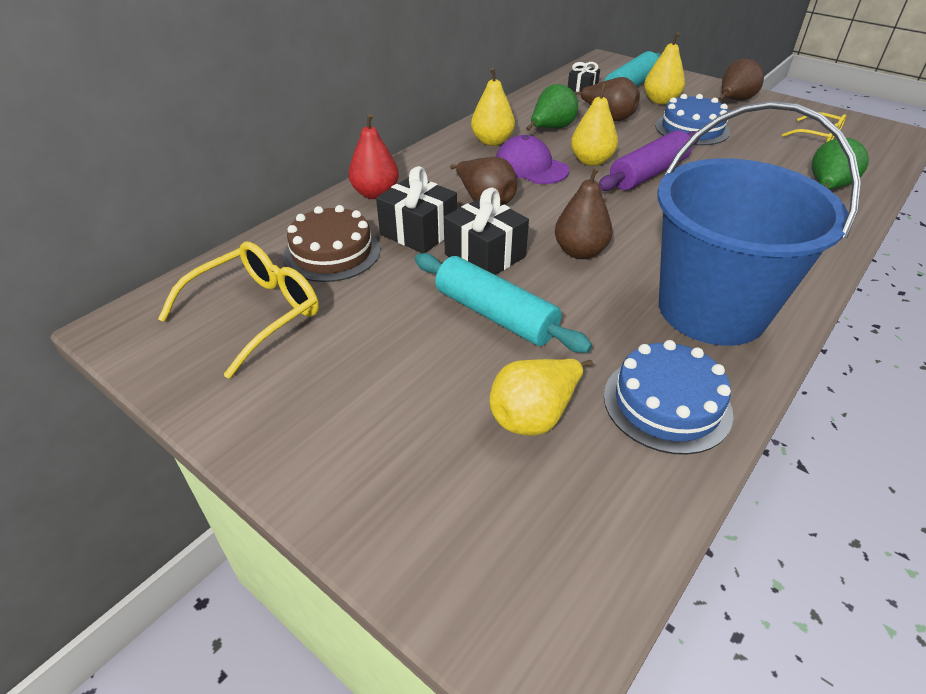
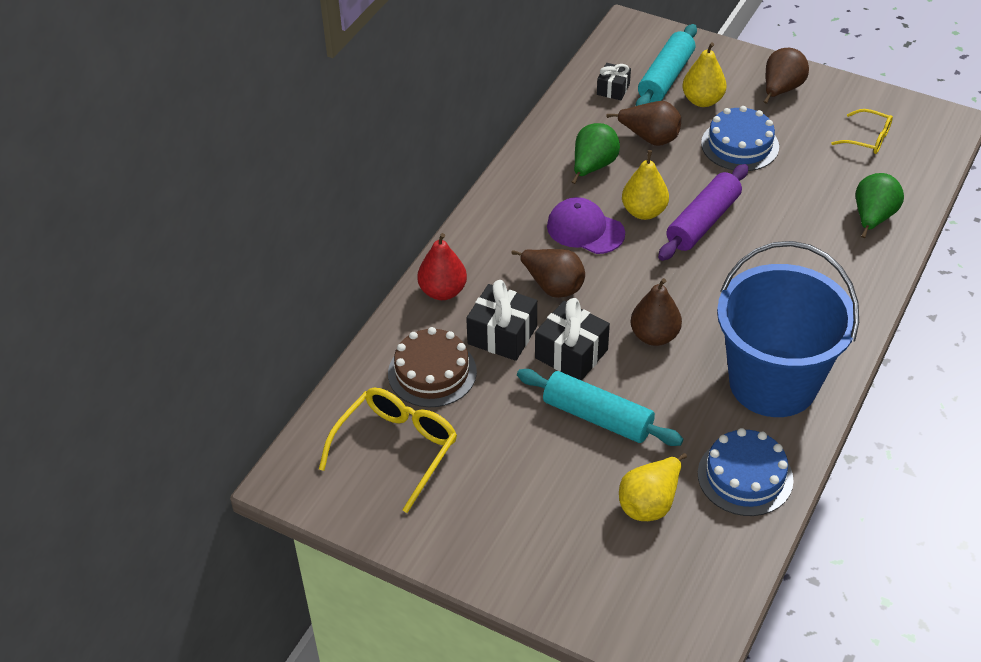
camera: 10 degrees left, 5 degrees up
yellow pear [471,67,515,146] -> none

